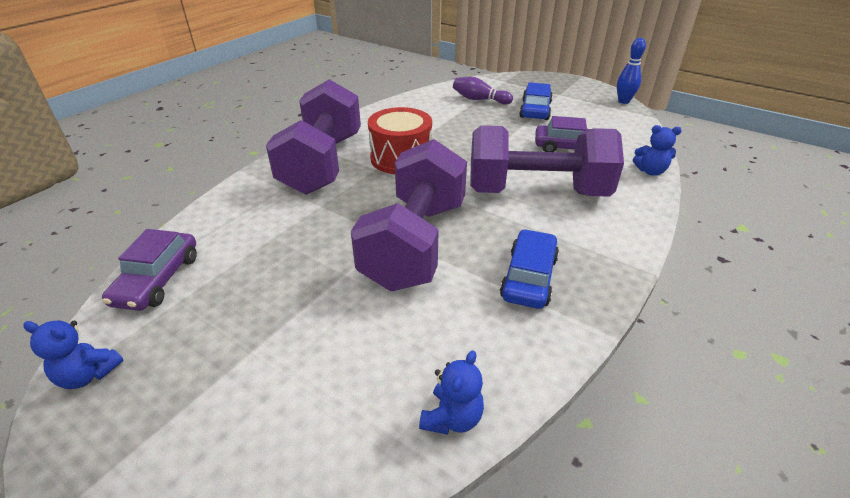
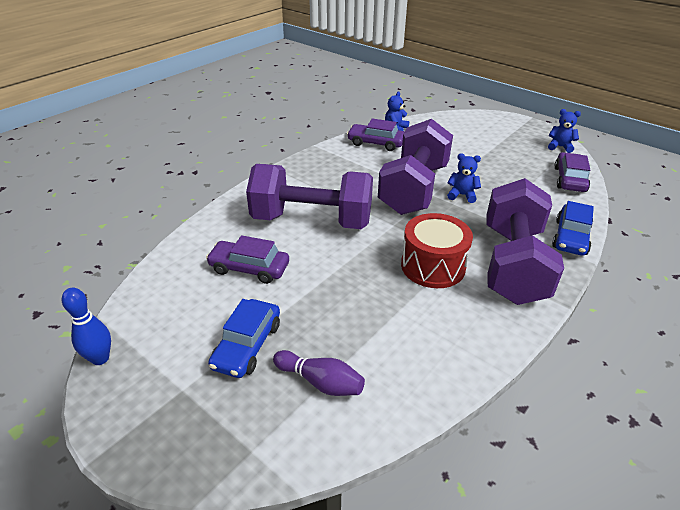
camera: 175 degrees left, 0 degrees up
blue car [500,229,559,309] -> blue car moved to [552,201,594,256]
blue teddy bear [633,125,682,176] -> blue teddy bear moved to [447,153,481,203]
none -> purple car [347,118,404,151]

